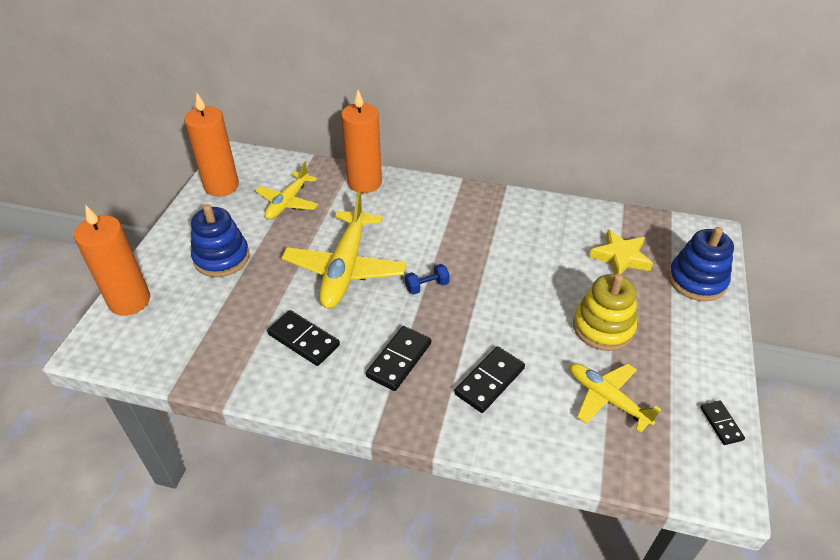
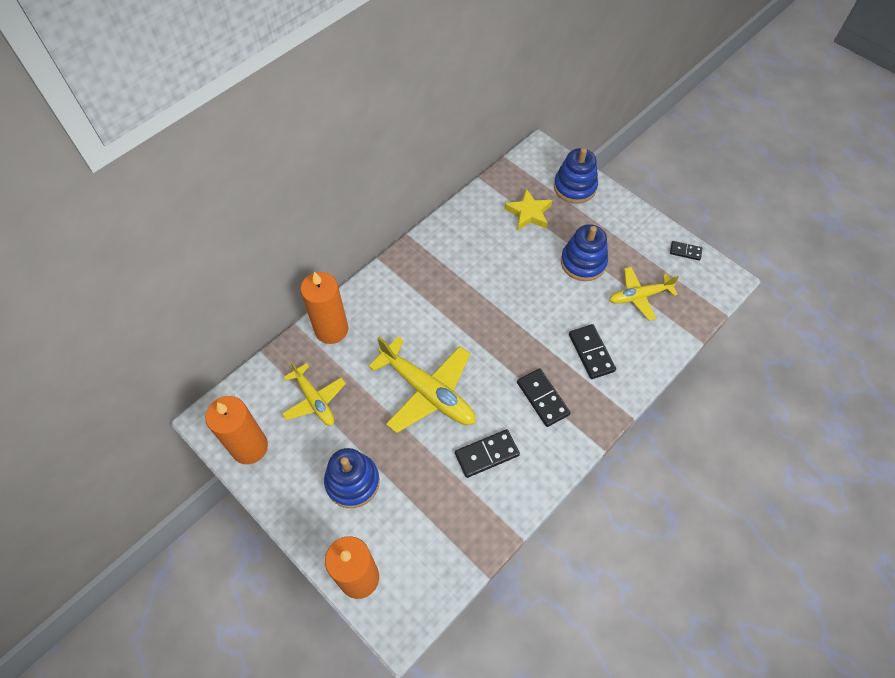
camera: 60 degrees left, 15 degrees up
blue dumbbell [405,264,450,295] -> none
yellow stacking toy [573,274,637,351] -> blue stacking toy [561,224,608,281]

